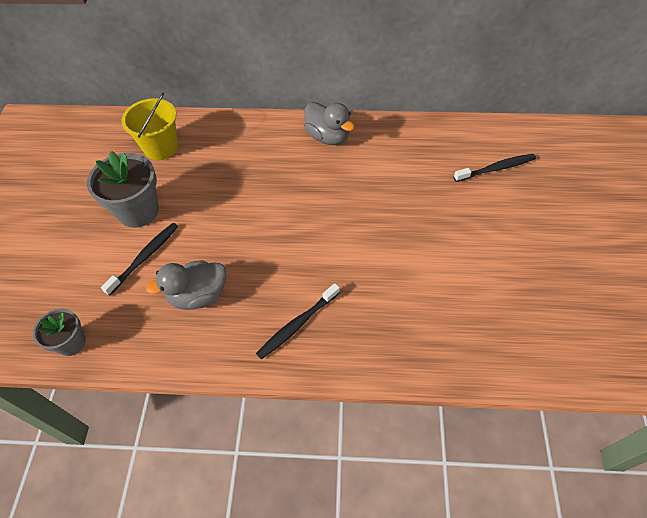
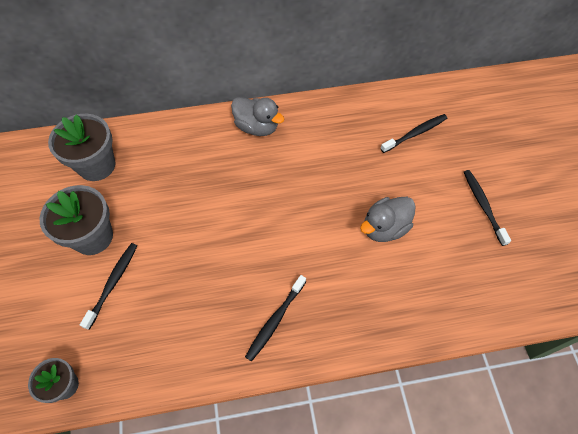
camera: 15 degrees left, 5 degrees up
yellow bucket [121,93,178,160] -> grey flower pot [48,114,115,181]
grey duck [146,260,227,310] -> grey duck moved to [360,197,416,242]
none -> black toothbrush [464,170,511,246]

